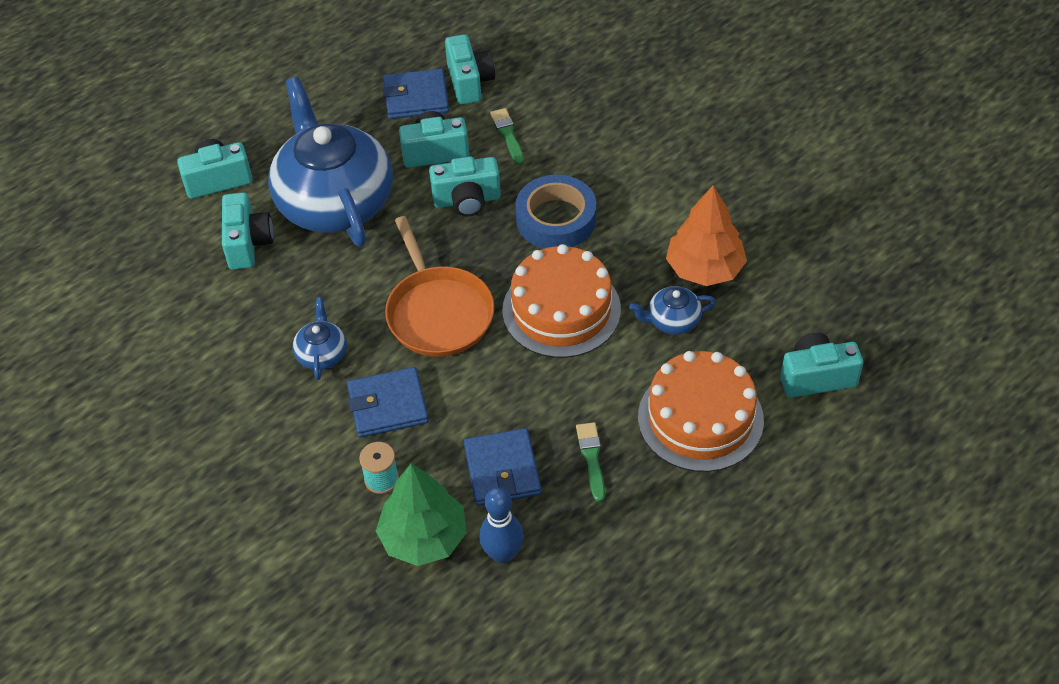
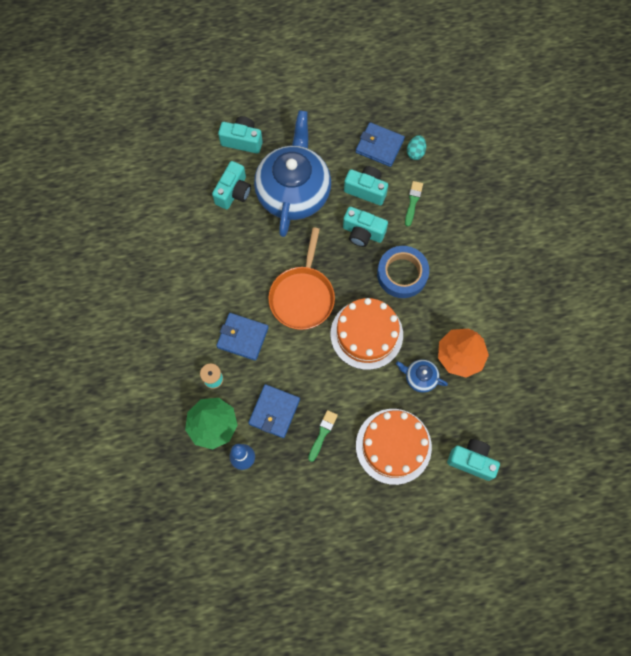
camera: 30 degrees right, 20 degrees up
blue teapot [292,297,347,380] -> none
turquoise camera [445,34,495,105] -> turquoise egg [407,135,426,160]

